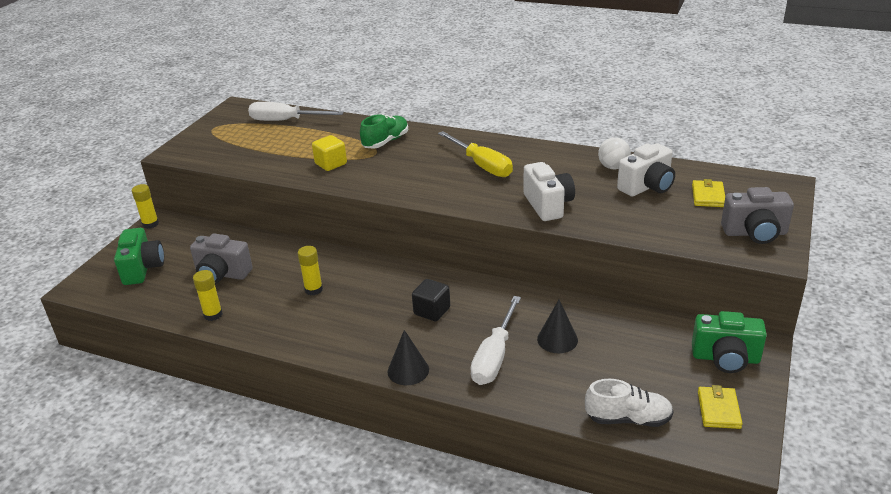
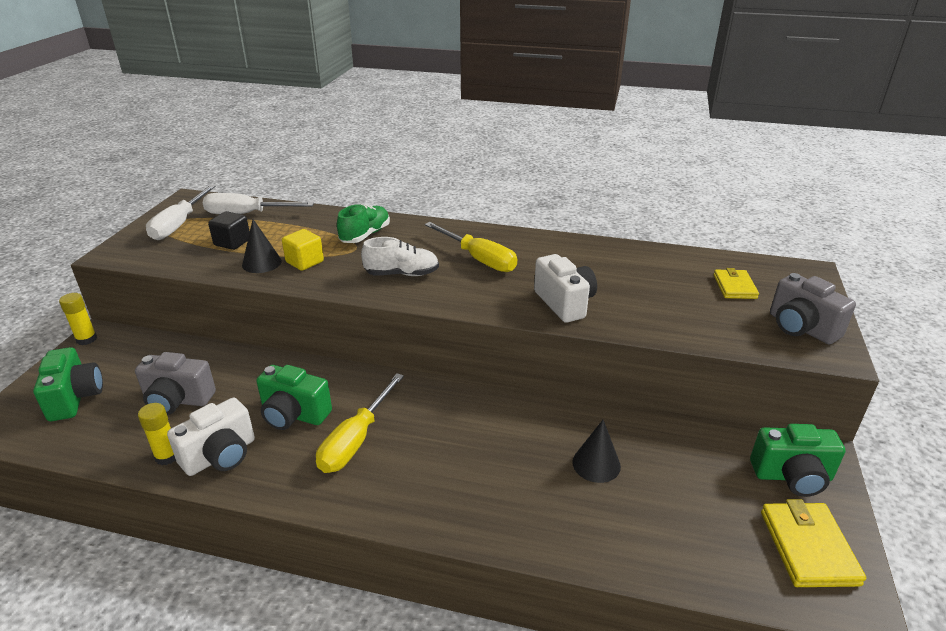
camera: 10 degrees left, 0 degrees up
yellow glue stick [298,246,323,295] -> green camera [256,365,332,430]
black cone [388,330,429,385] -> black cone moved to [242,219,282,273]
black cube [412,279,450,321] -> black cube moved to [208,211,250,250]
white screwdriver [470,296,521,385] -> white screwdriver moved to [146,185,216,240]
white shoe [585,379,674,427] -> white shoe moved to [361,237,439,276]
white ball [598,137,631,169] -> none
white camera [617,143,675,196] -> white camera moved to [167,397,255,476]
yellow wallet [698,385,743,429] -> yellow wallet [761,499,866,587], size x1.52
grey camera [721,187,794,244] -> grey camera turned 60 degrees clockwise [770,273,856,344]
none -> yellow screwdriver [316,373,404,473]

